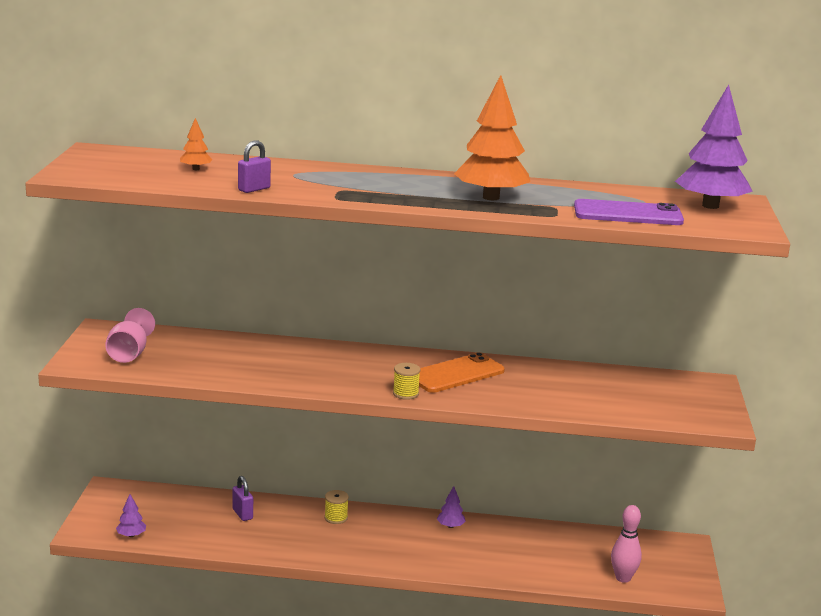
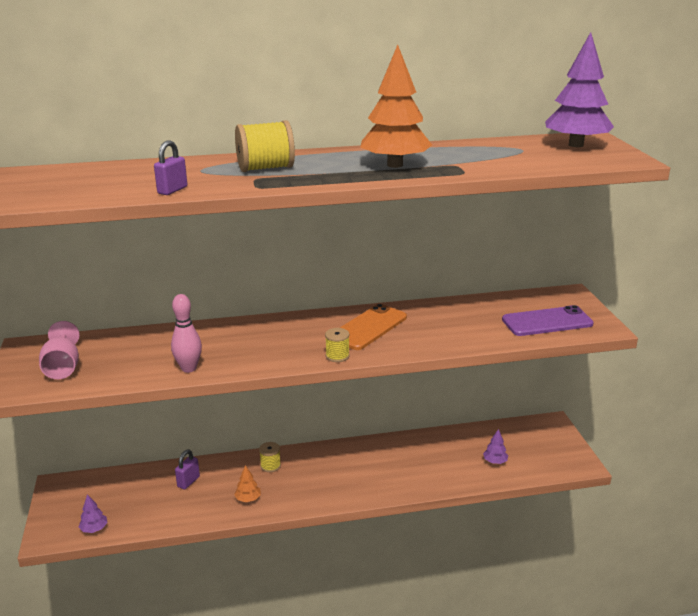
camera: 15 degrees left, 5 degrees up
orange tree [180,118,212,170] -> orange tree moved to [234,465,261,502]
purple padlock [232,476,253,521] -> purple padlock turned 75 degrees clockwise [175,450,200,490]
purple tree [437,486,466,528] -> purple tree moved to [483,429,508,464]
purple phone [574,199,684,225] -> purple phone moved to [502,305,594,336]
pink bowling pin [611,505,642,583] -> pink bowling pin moved to [171,294,202,373]
none -> yellow spool [235,120,295,172]

